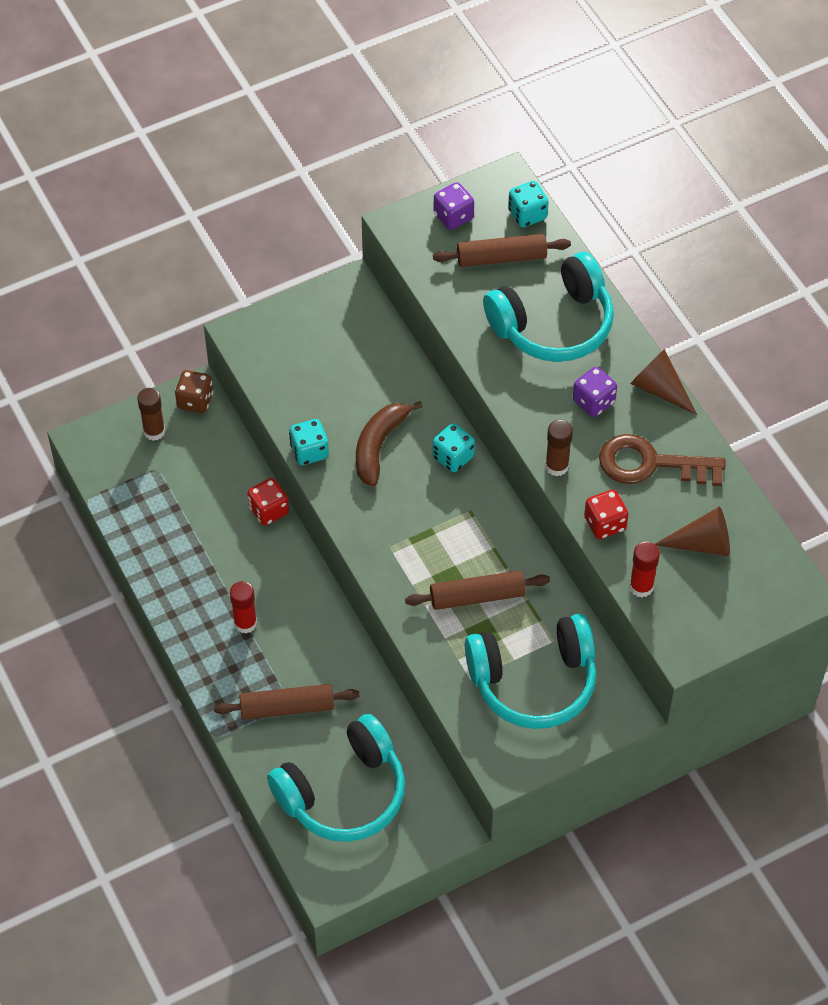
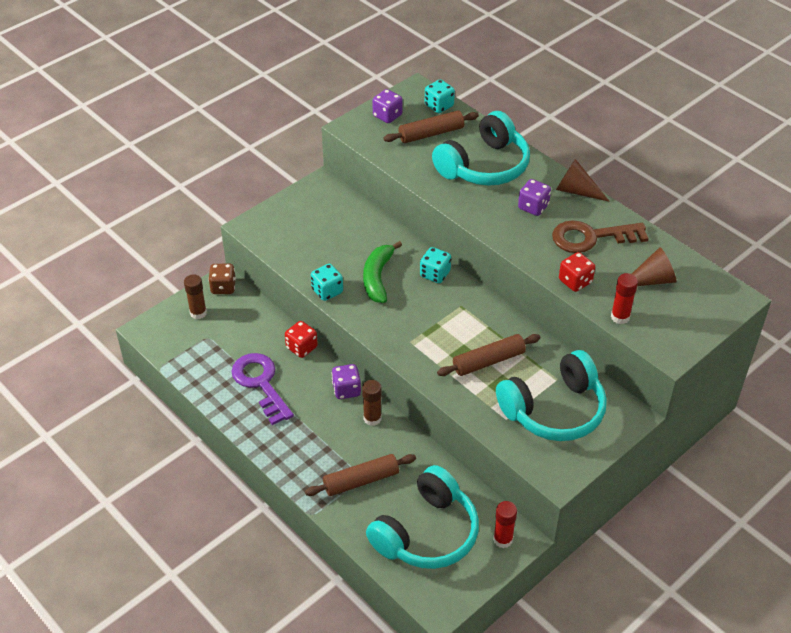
camera: 15 degrees left, 10 degrees down
red glue stick [230,581,257,634] -> red glue stick moved to [493,501,517,548]
brown banana [356,401,422,486] -> green banana [363,241,402,303]
brown glue stick [545,420,573,476] -> brown glue stick moved to [362,380,382,426]
none -> purple key [231,353,294,425]
none -> purple dice [332,364,361,399]

